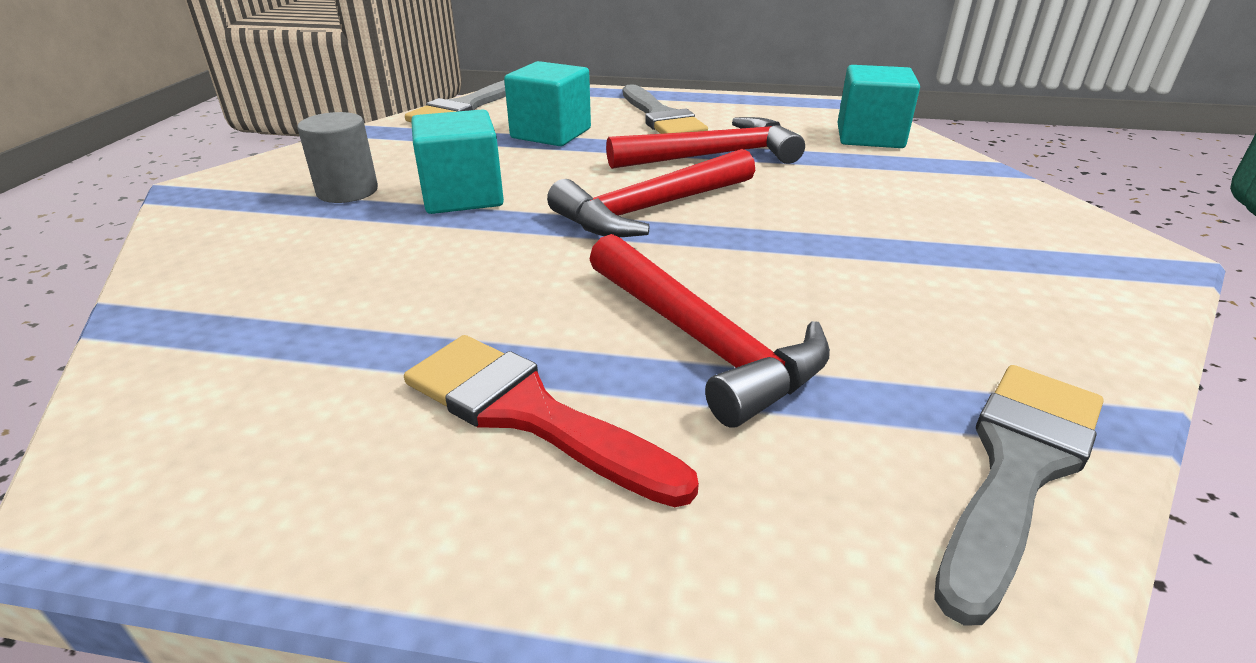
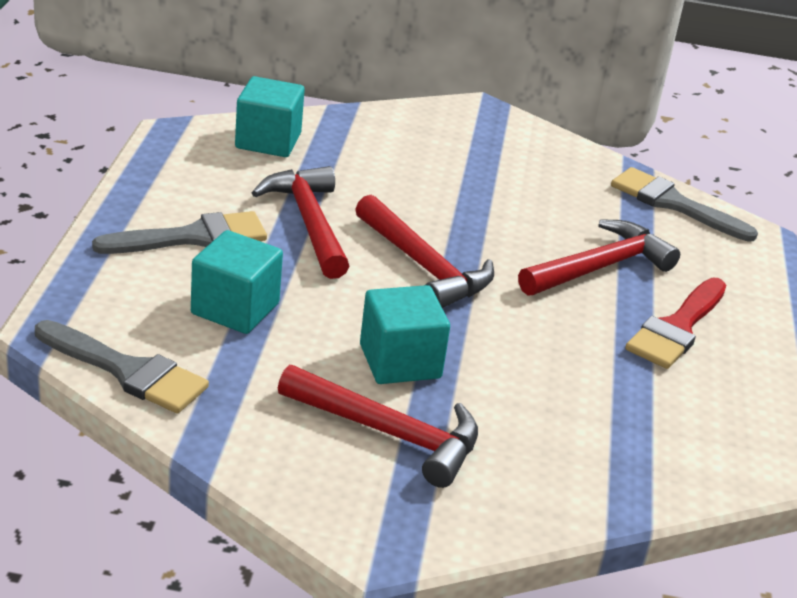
camera: 95 degrees left, 0 degrees up
grey cylinder [297,112,378,203] -> red hammer [278,365,478,488]

